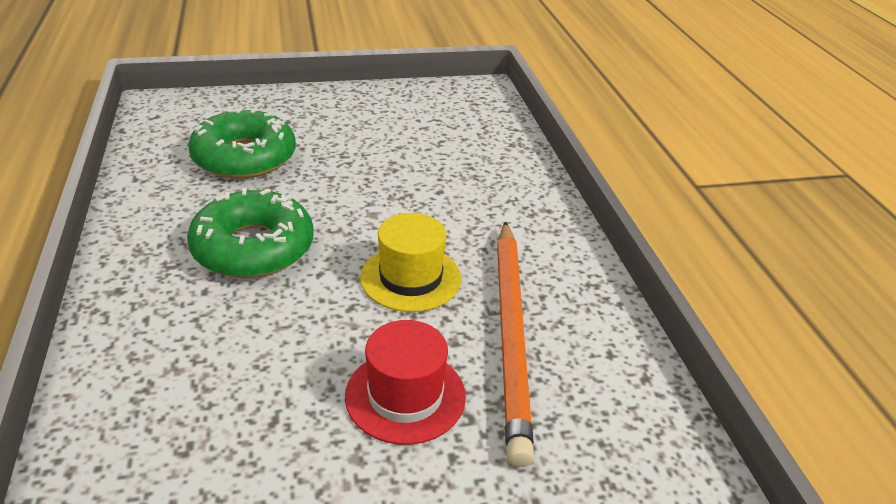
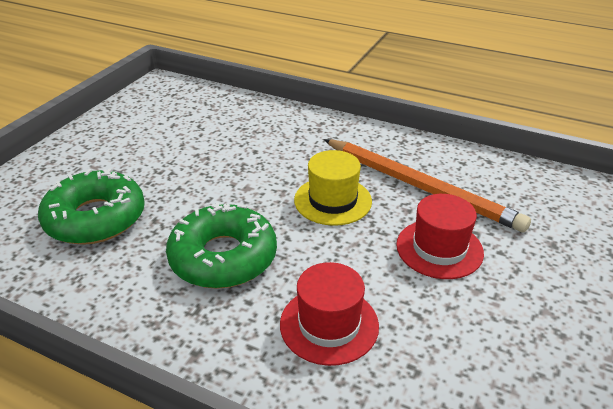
camera: 50 degrees left, 0 degrees up
none -> red hat [280,262,379,366]

